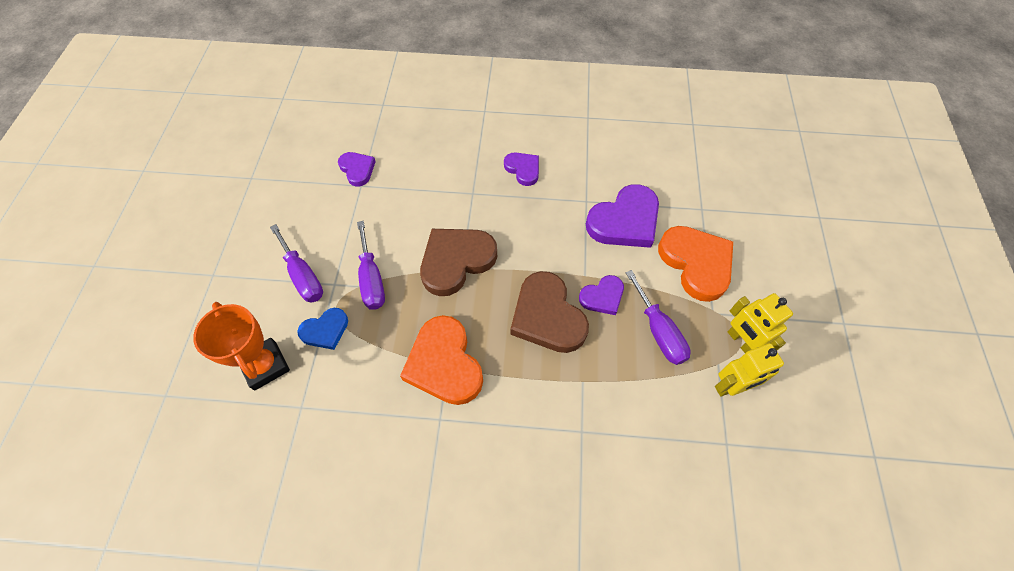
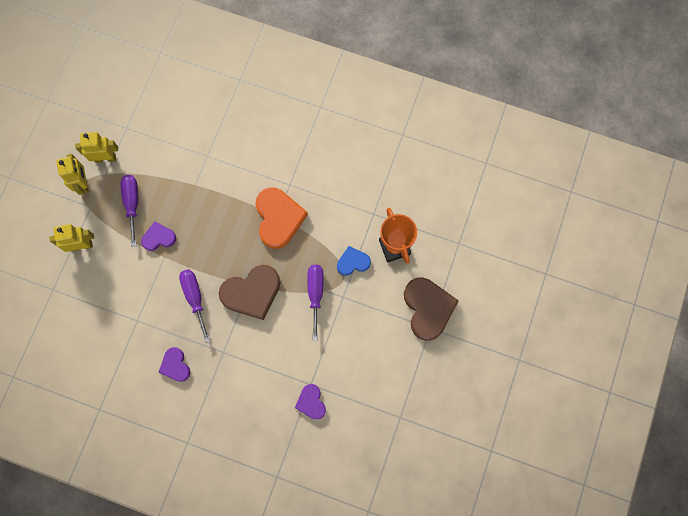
camera: 165 degrees left, 15 degrees up
purple screwdriver [270,224,323,303] -> purple screwdriver moved to [179,269,210,343]
brown heart [510,271,589,353] -> brown heart moved to [404,278,459,341]
purple heart [586,184,659,248] -> none
orange heart [658,226,733,302] -> yellow robot [49,224,94,252]

